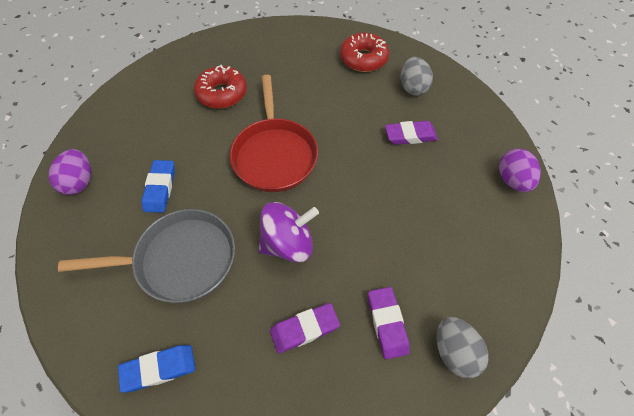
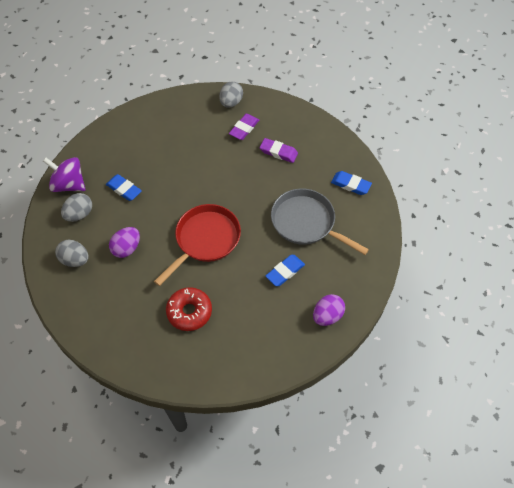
camera: 135 degrees left, 0 degrees up
purple spinning top [258,202,319,262] -> purple spinning top moved to [43,157,85,192]
red donut [340,33,389,72] -> grey egg [55,240,89,267]
purple eraser [385,121,438,145] -> blue eraser [106,174,142,201]
purple egg [499,149,541,192] -> purple egg moved to [109,227,140,258]

